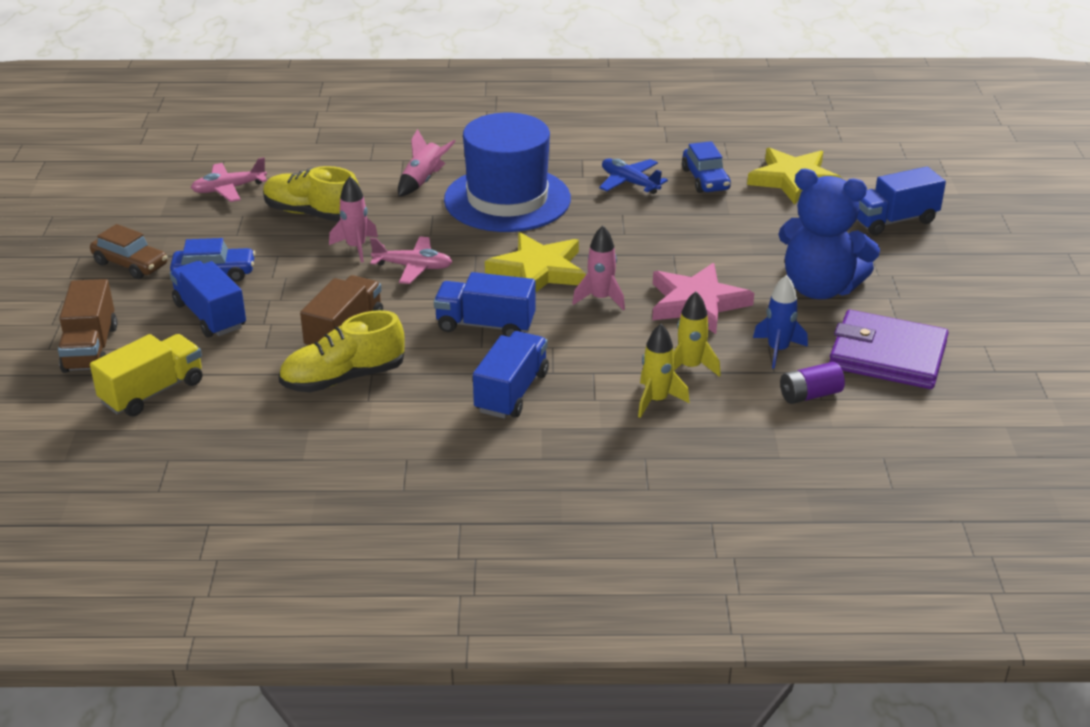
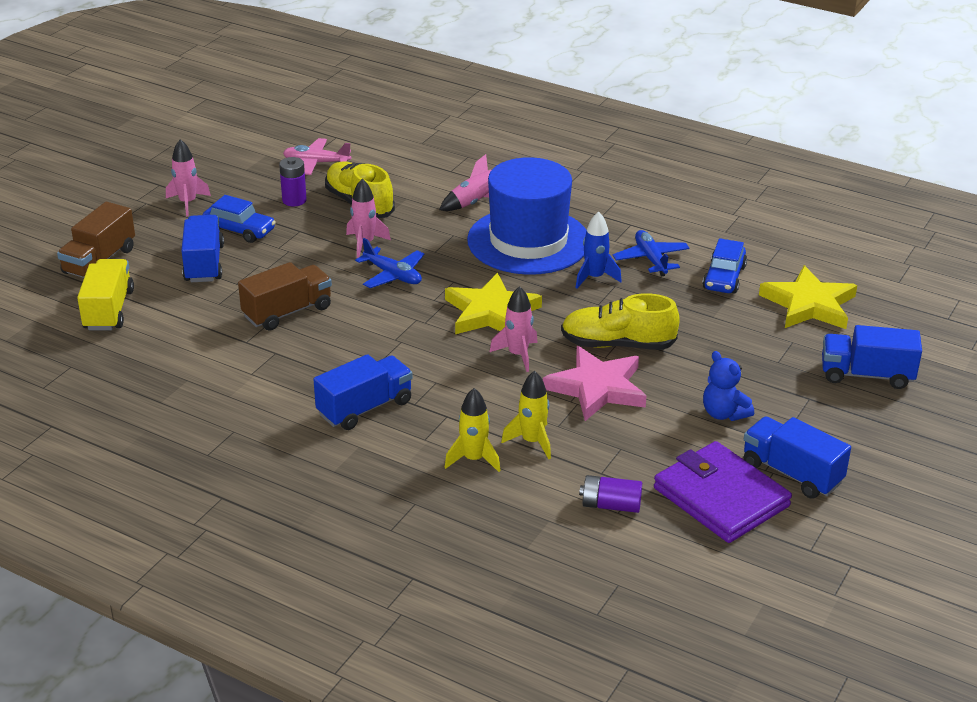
camera: 30 degrees right, 0 degrees up
brown car [90,224,168,279] -> pink rocket [166,139,211,216]
yellow truck [90,334,202,417] -> yellow truck turned 75 degrees counterclockwise [77,259,134,330]
yellow shoe [278,310,405,392] -> yellow shoe moved to [561,293,680,350]
pink plane [370,236,452,284] -> blue plane [355,238,424,288]
blue truck [434,272,536,337] -> blue truck moved to [744,416,851,499]
blue rocket [753,275,808,369] -> blue rocket moved to [576,211,622,288]
blue teddy bear [778,169,880,299] -> blue teddy bear [703,351,754,421], size x0.51
none -> purple battery [279,157,307,206]

